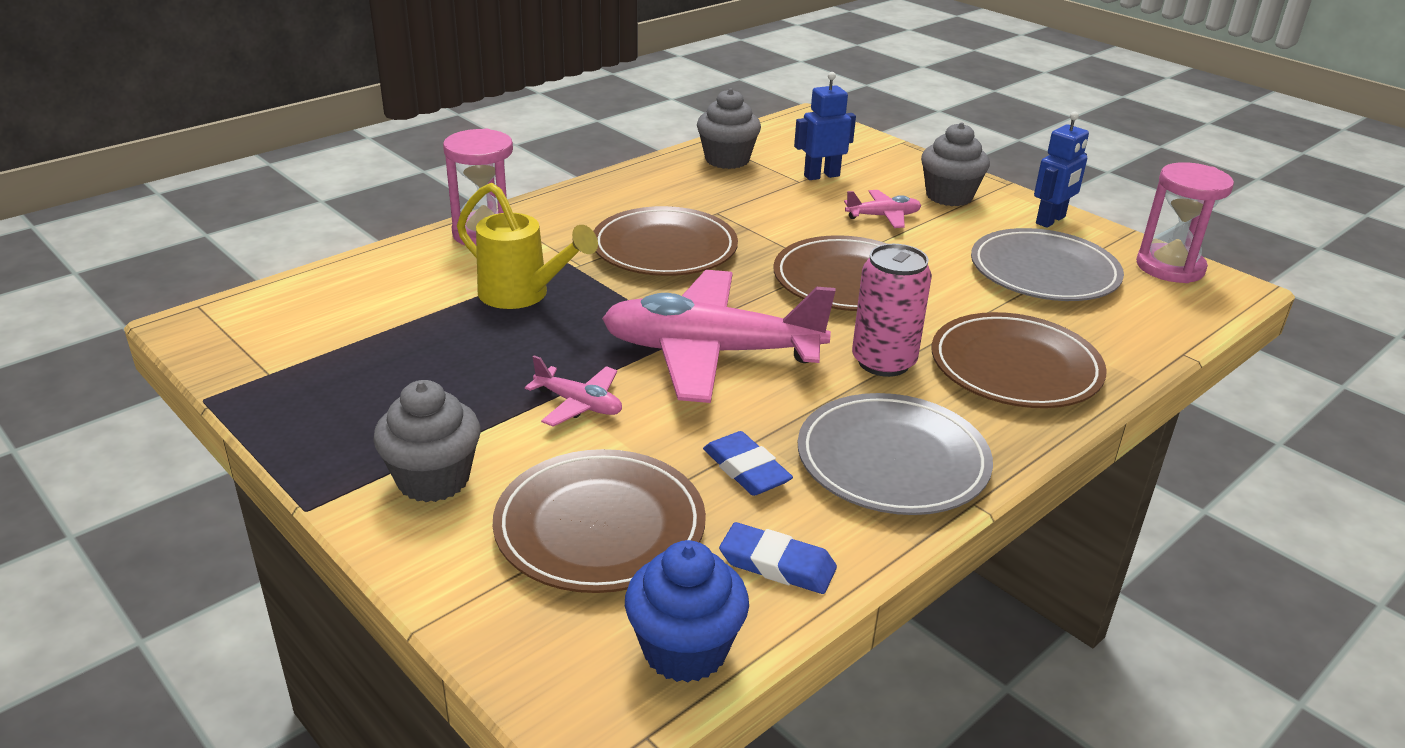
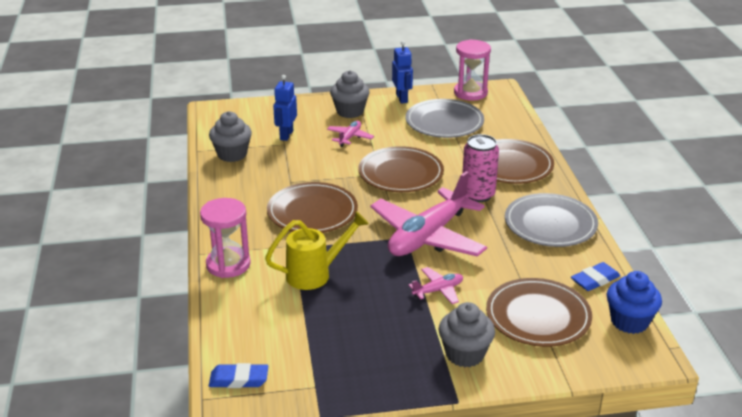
camera: 55 degrees left, 0 degrees up
blue eraser [703,431,793,496] -> blue eraser moved to [209,363,268,388]

